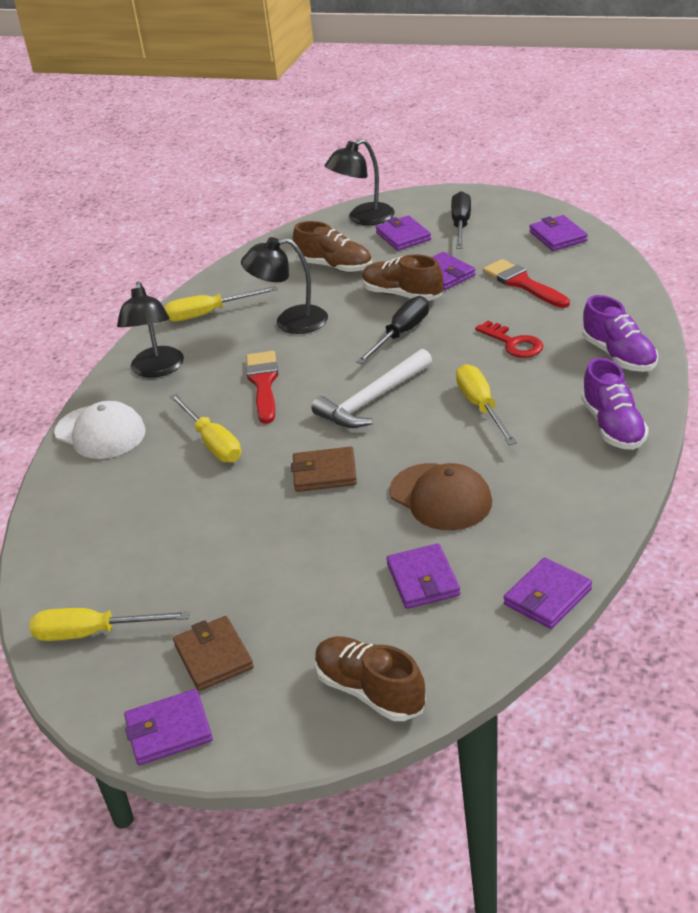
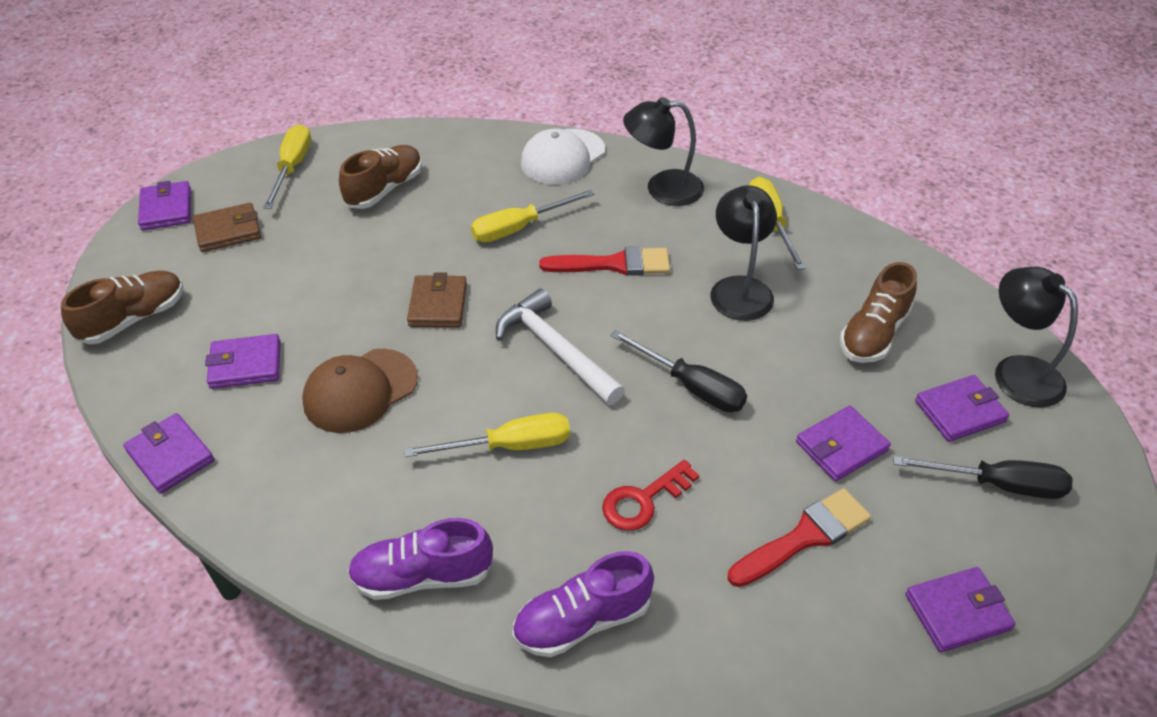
camera: 90 degrees right, 10 degrees up
brown shoe [362,254,443,301] -> brown shoe moved to [339,145,422,209]

